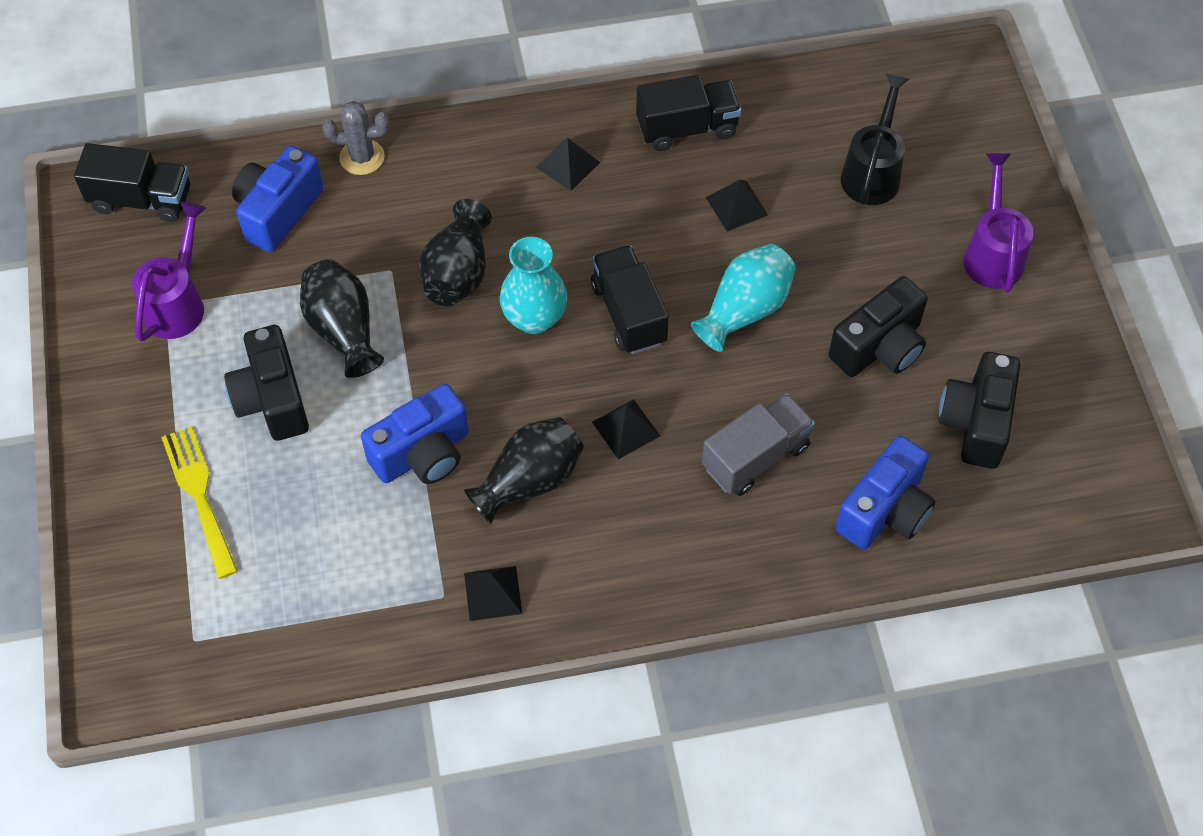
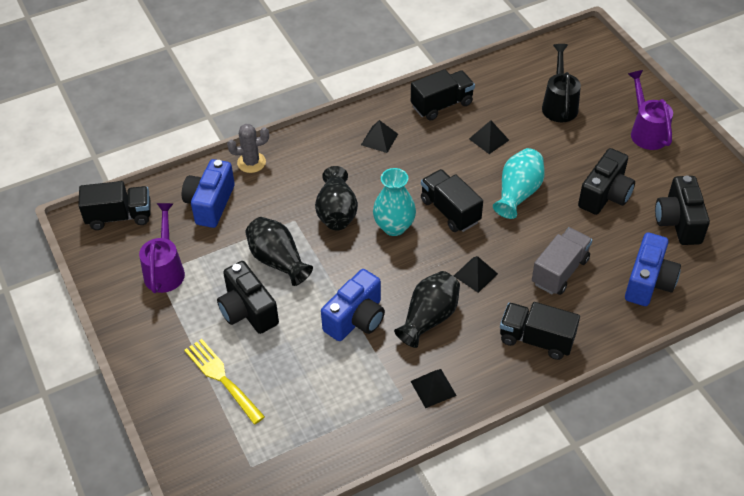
camera: 15 degrees left, 10 degrees down
none -> black truck [500,302,580,360]

